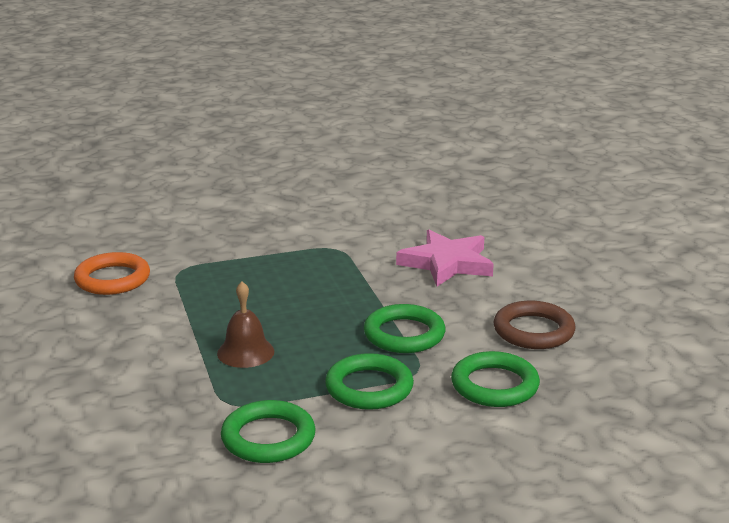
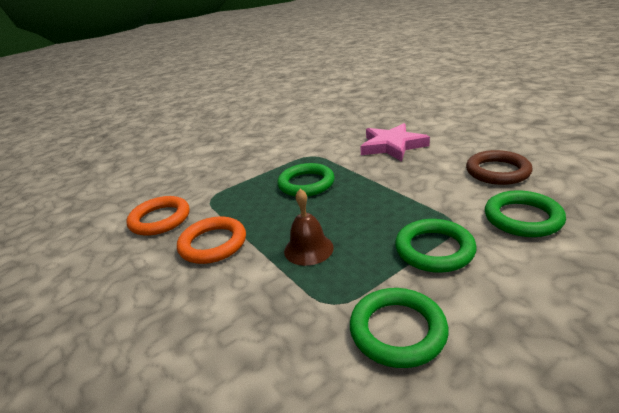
camera: 15 degrees left, 5 degrees up
green ring [364,304,445,353] -> green ring moved to [277,163,335,197]
none -> orange ring [177,217,246,264]

